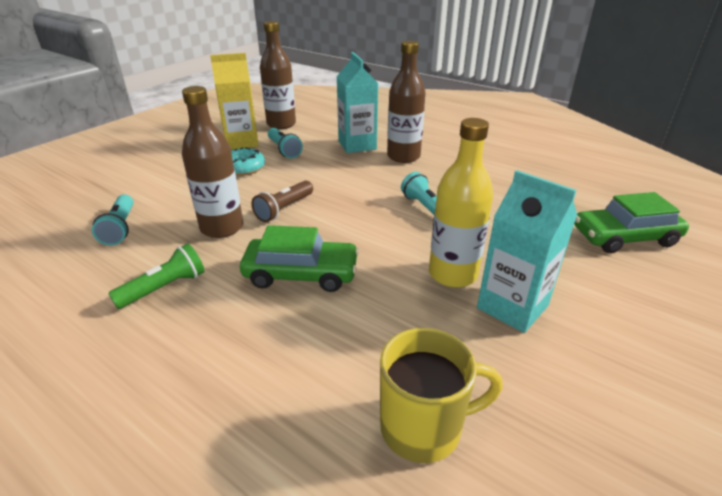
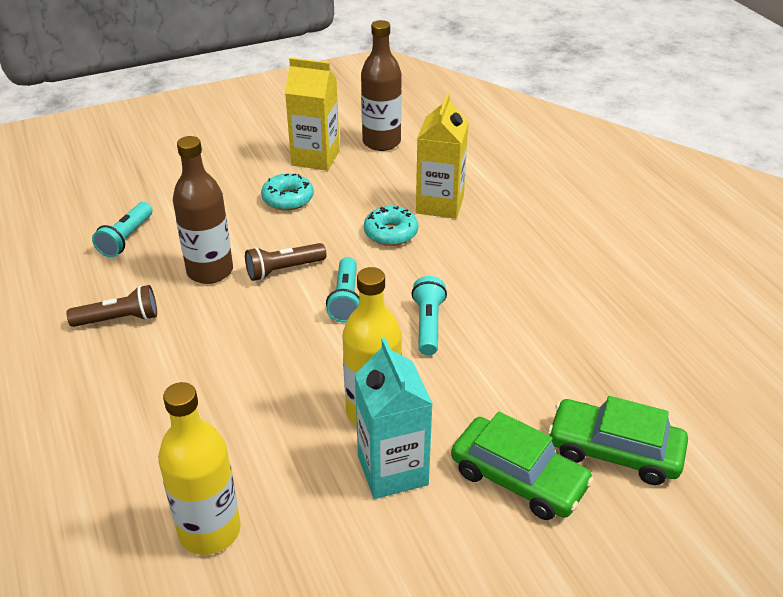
camera: 30 degrees right, 5 degrees up
green flashlight [108,244,205,309] -> brown flashlight [67,285,157,327]
green car [240,225,359,292] -> green car moved to [451,412,594,520]
turquoise flashlight [268,128,303,159] -> turquoise flashlight moved to [326,257,359,323]
turquoise carton [337,52,378,153] -> yellow carton [416,93,469,219]
yellow mug [380,328,503,463] -> yellow bottle [158,382,241,555]
brown bottle [387,40,426,163] -> none
none -> turquoise donut [364,206,418,246]

